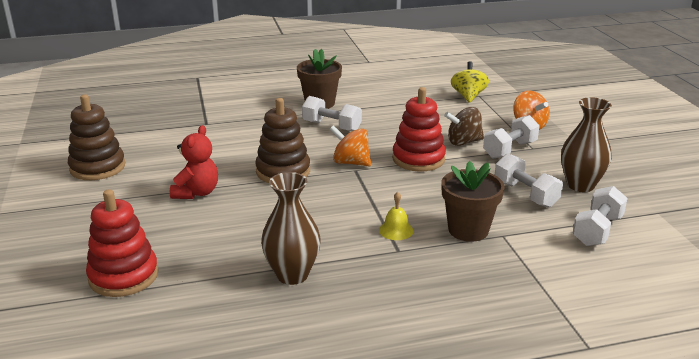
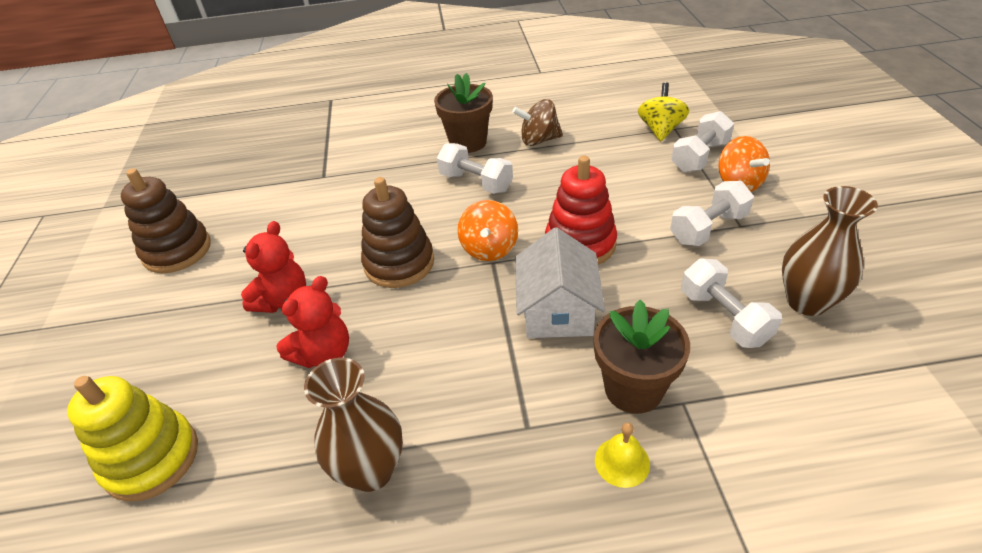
camera: 10 degrees right, 15 degrees up
red stacking toy [86,189,159,297] -> yellow stacking toy [67,376,198,502]
orange spinning top [330,125,371,166] -> orange spinning top turned 120 degrees counterclockwise [458,200,518,261]
yellow bell [379,192,414,240] -> yellow bell moved to [595,423,650,488]
brown spinning top [444,107,484,146] -> brown spinning top moved to [512,99,563,146]
white dumbbell [572,186,628,246] -> white dumbbell moved to [671,111,734,173]
none -> red teddy bear [276,276,349,368]
none -> white house [515,227,605,338]

